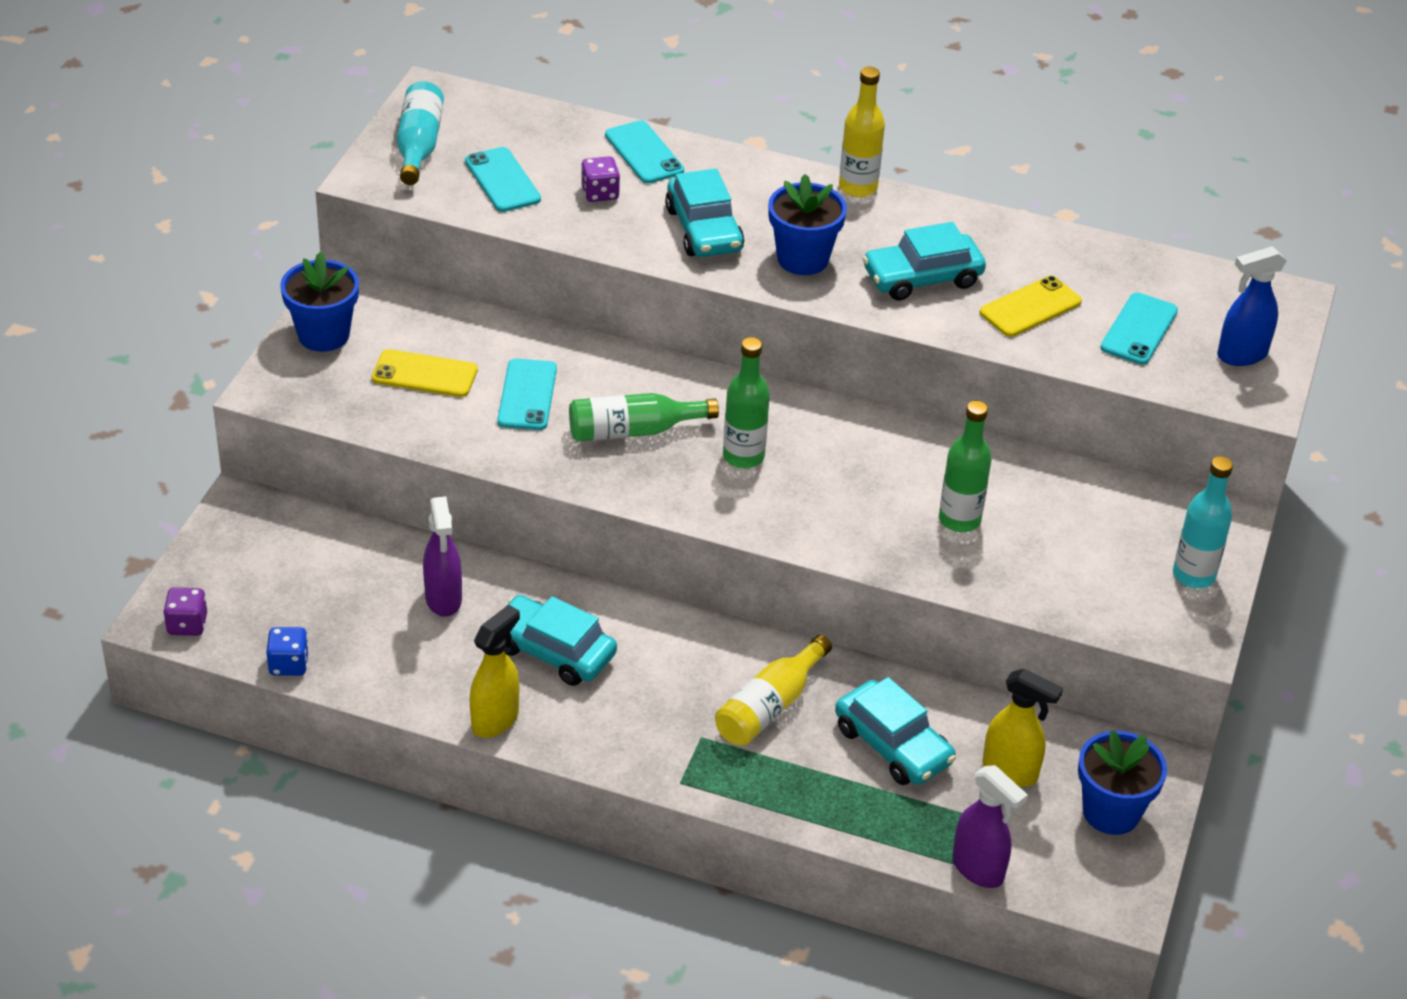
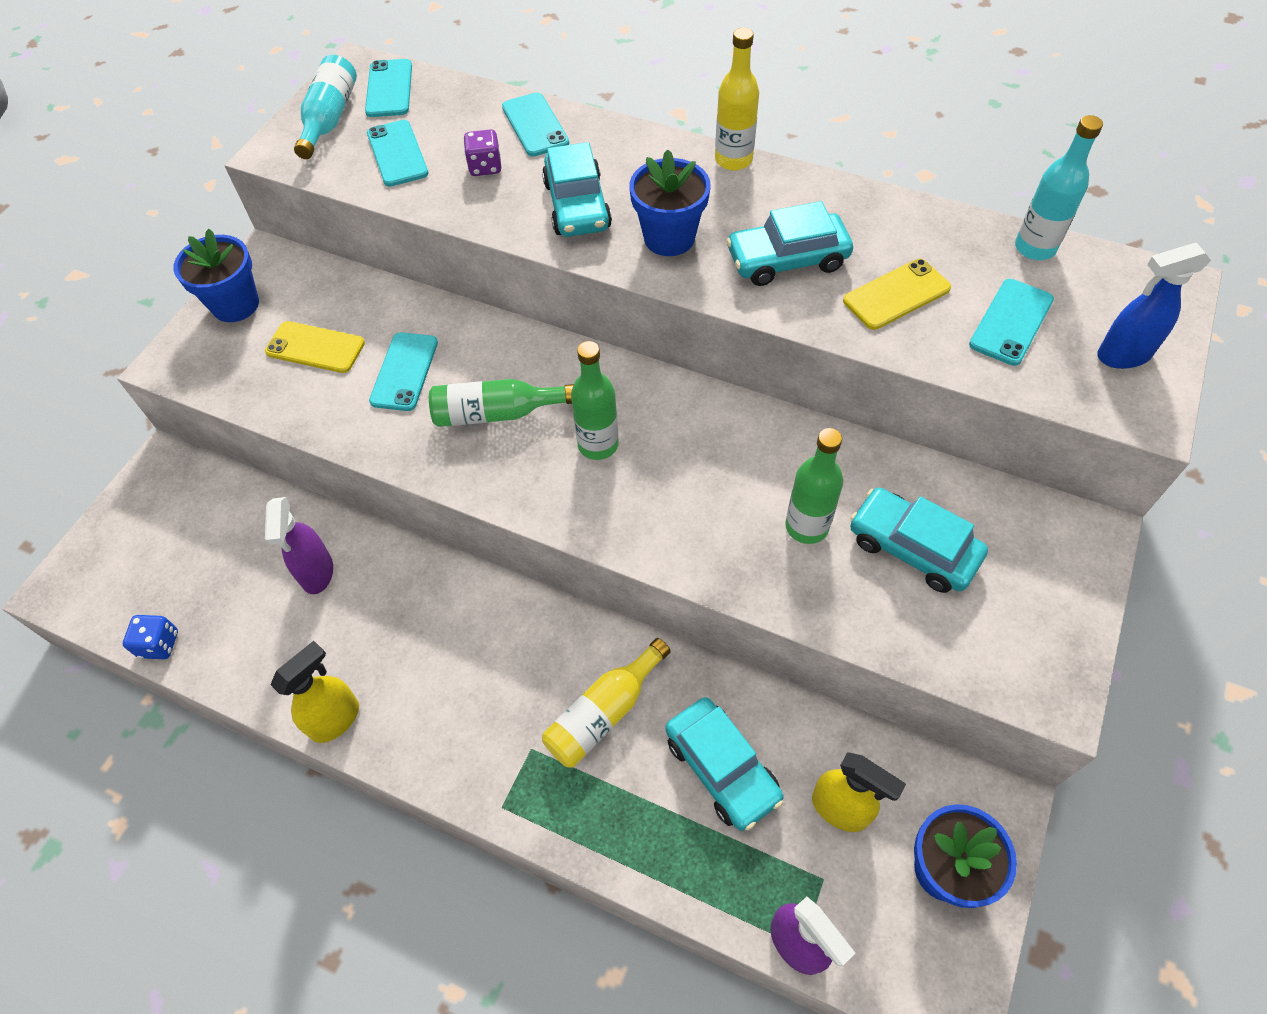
camera: 10 degrees right, 15 degrees up
purple dice [163,587,207,636] -> none
turquoise car [504,595,617,686] -> turquoise car moved to [850,487,988,593]
turquoise bottle [1173,456,1233,588] -> turquoise bottle moved to [1015,115,1103,260]
none -> turquoise phone [365,59,412,117]

